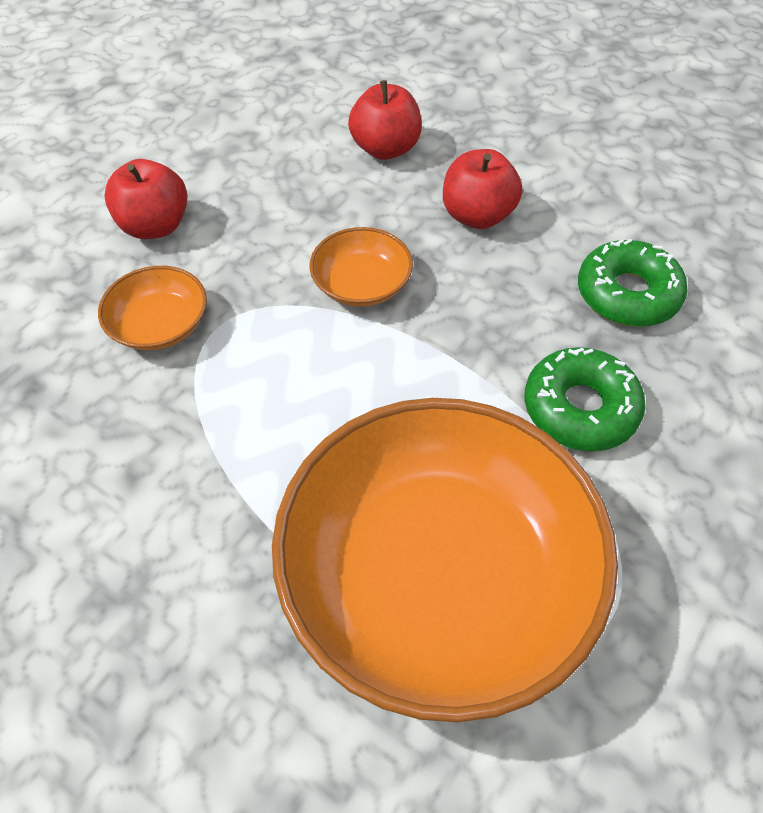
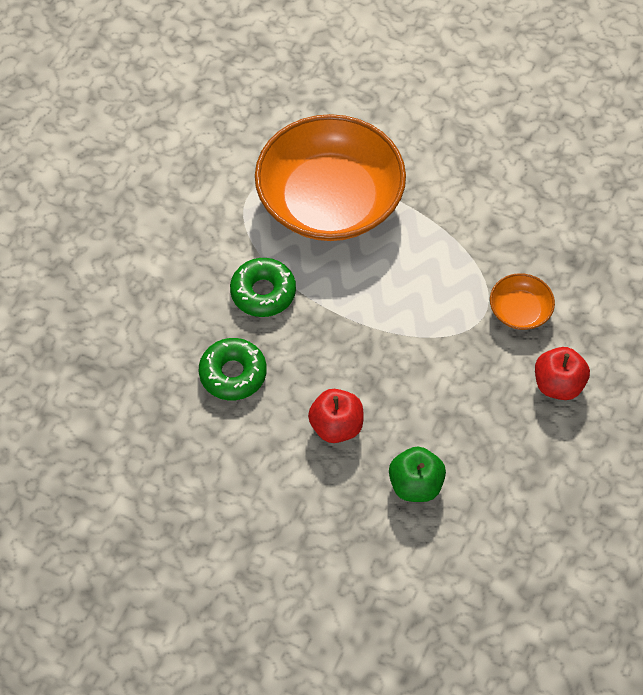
camera: 170 degrees right, 5 degrees up
orange bowl [309,227,413,307] -> none
red apple [348,80,422,160] -> green apple [389,447,446,502]

